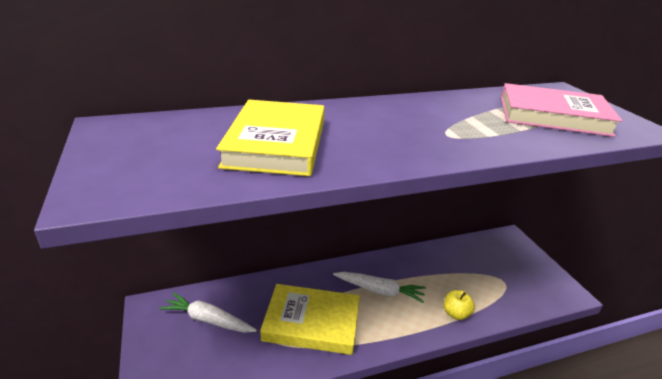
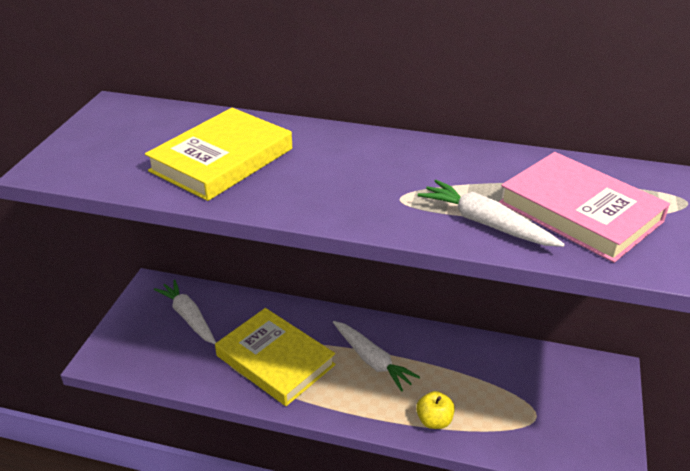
camera: 35 degrees right, 5 degrees up
none -> white carrot [418,180,565,247]

